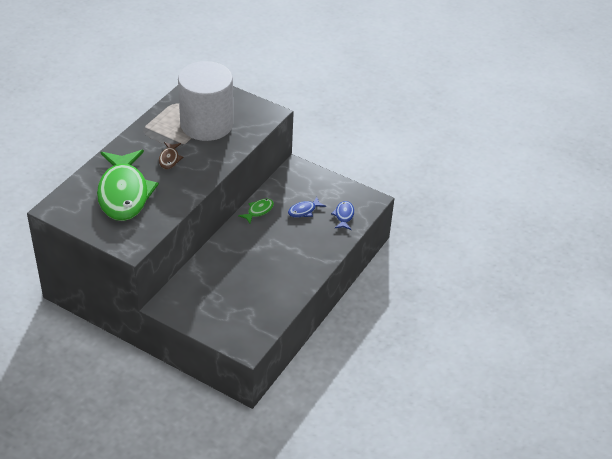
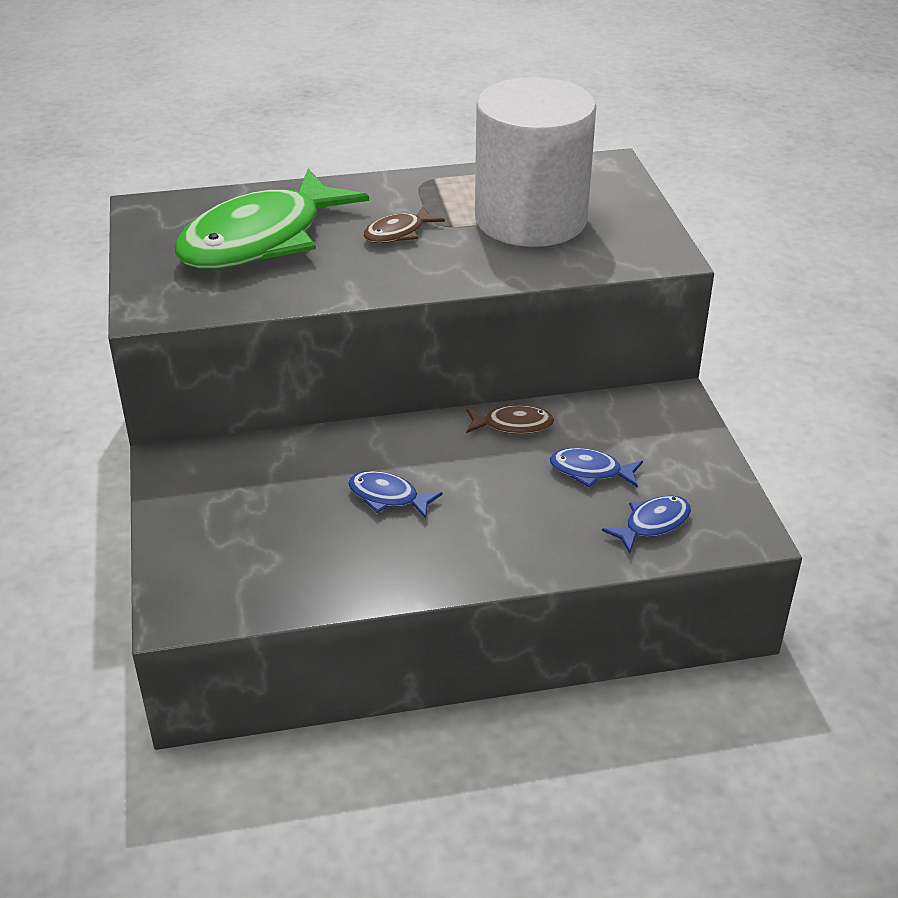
camera: 50 degrees right, 5 degrees down
green fish [238,199,274,224] -> brown fish [466,402,554,434]
none -> blue fish [348,471,443,519]

